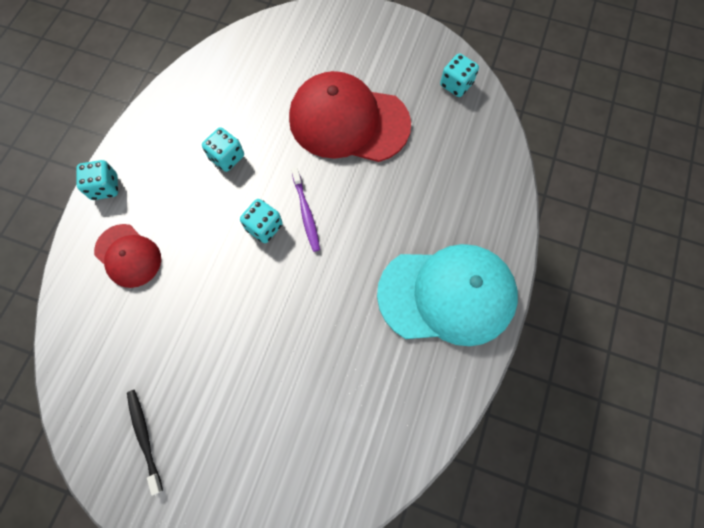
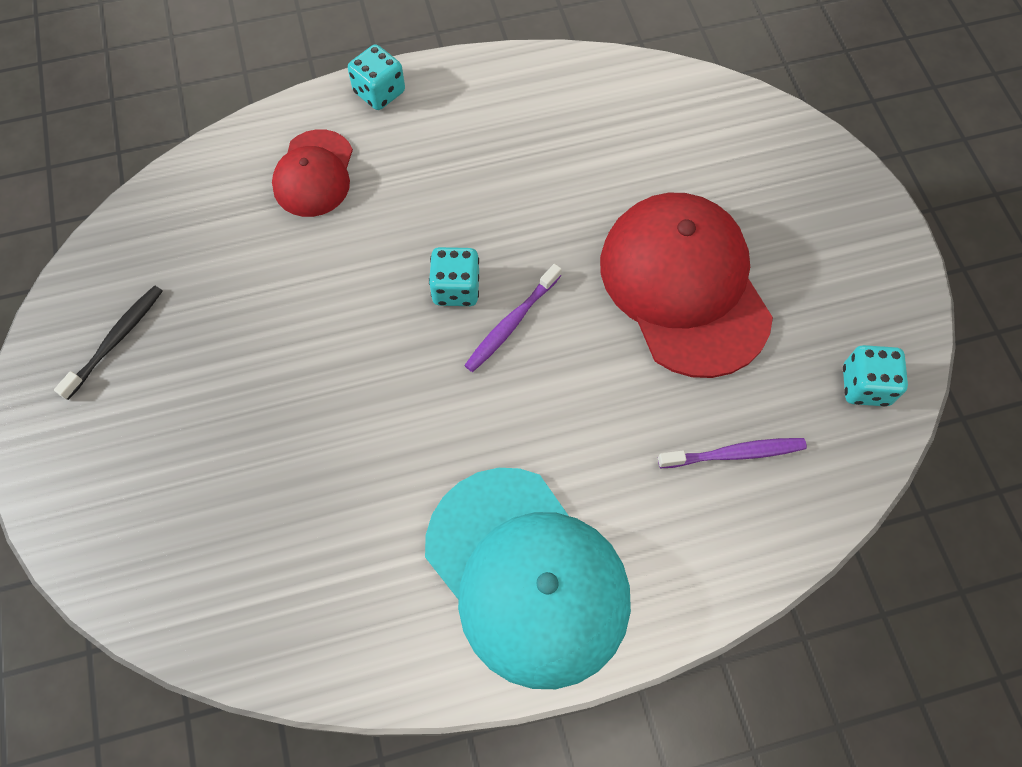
camera: 55 degrees right, 5 degrees down
turquoise dice [202,127,244,172] -> none
none -> purple toothbrush [658,438,807,468]

